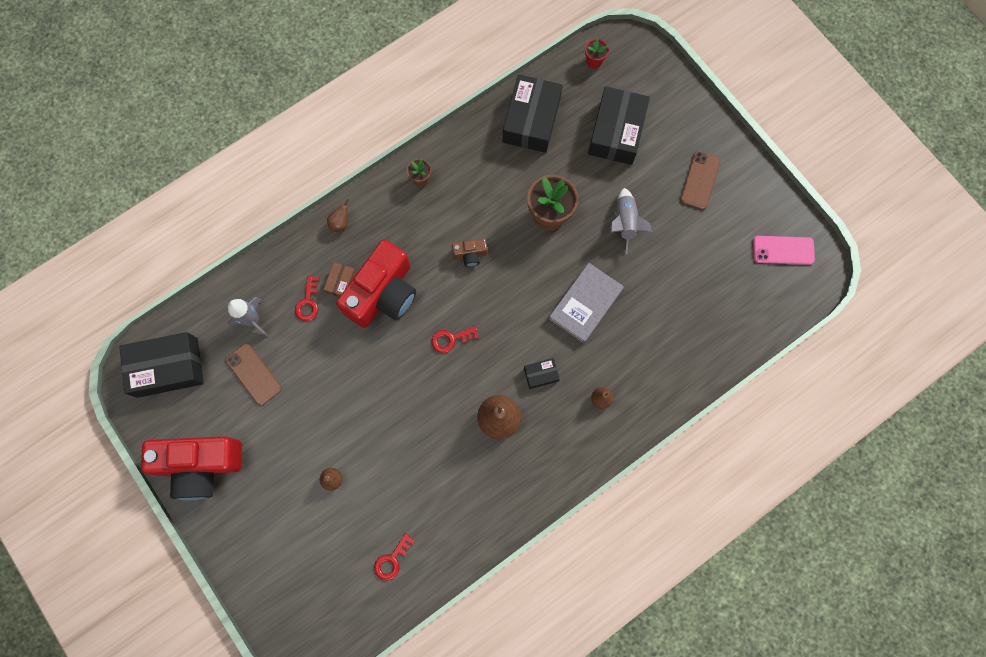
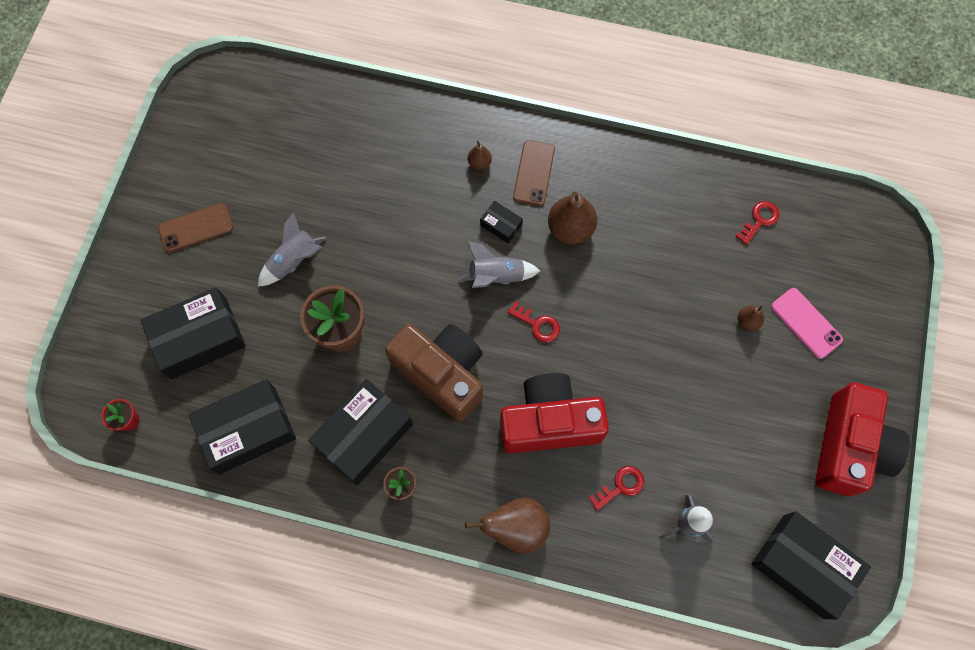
camera: 130 degrees left, 5 degrees down
red camera [141,436,242,500] -> red camera turned 60 degrees clockwise [815,383,910,496]
brown phone [225,343,282,405] -> brown phone moved to [513,140,555,206]
brown box [324,263,356,297] -> none
brown pear [327,199,349,232] -> brown pear [465,497,550,554], size x1.96
red key [374,533,415,581] -> red key turned 45 degrees counterclockwise [735,201,780,245]
brown camera [452,238,487,267] -> brown camera [385,324,483,422], size x2.33
grey book [549,263,624,343] -> none
pink phone [753,236,815,265] -> pink phone moved to [771,288,843,359]
none -> black box [308,379,413,485]
none -> grey rocket [457,241,540,288]

